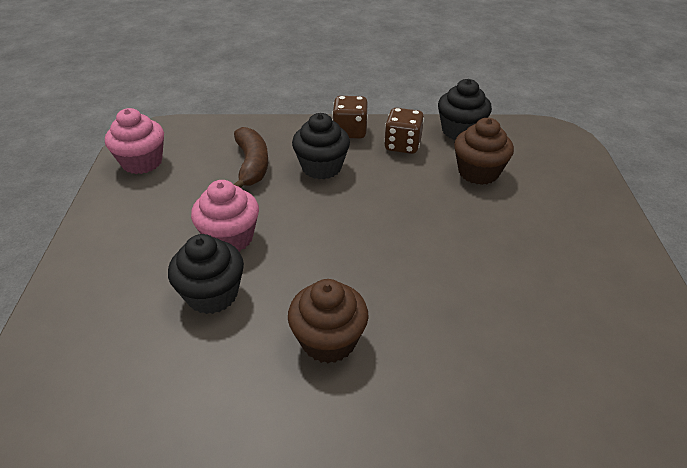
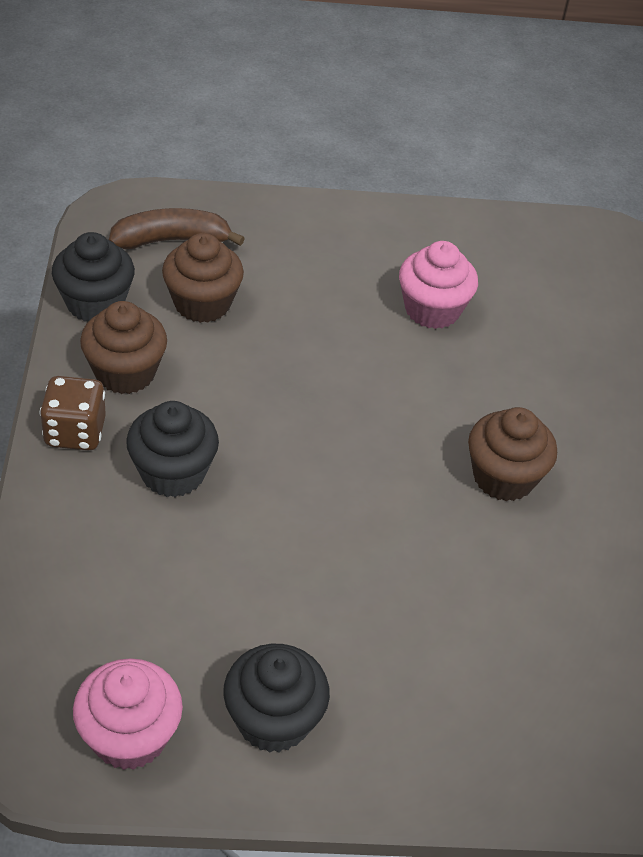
camera: 95 degrees left, 5 degrees up
black cupcake [168,234,244,314] -> black cupcake moved to [223,644,330,753]
pink cupcake [191,180,259,251] -> pink cupcake moved to [399,241,478,329]
brown banana [234,127,268,188] -> brown banana moved to [109,208,245,249]
brown dice [384,108,424,154] -> brown cupcake [80,301,167,394]

